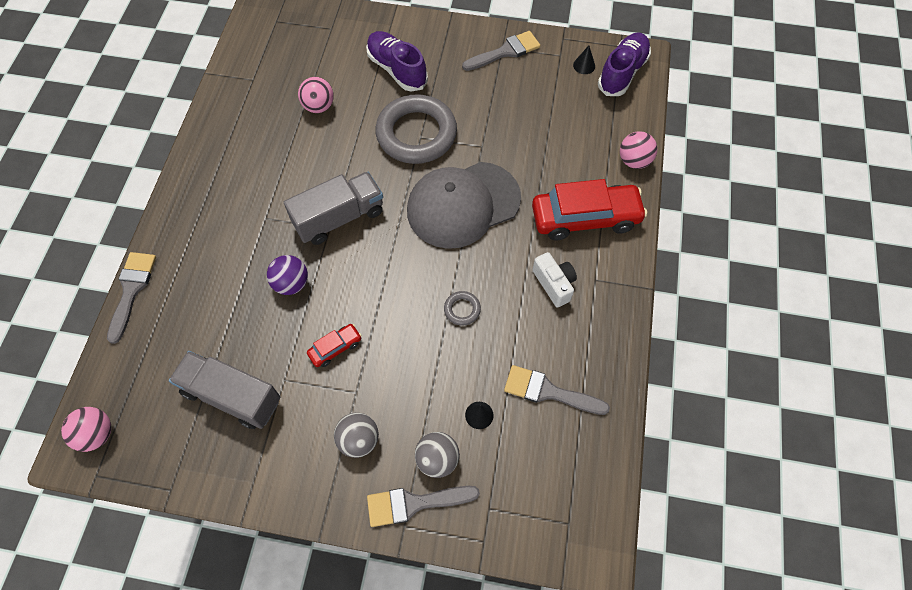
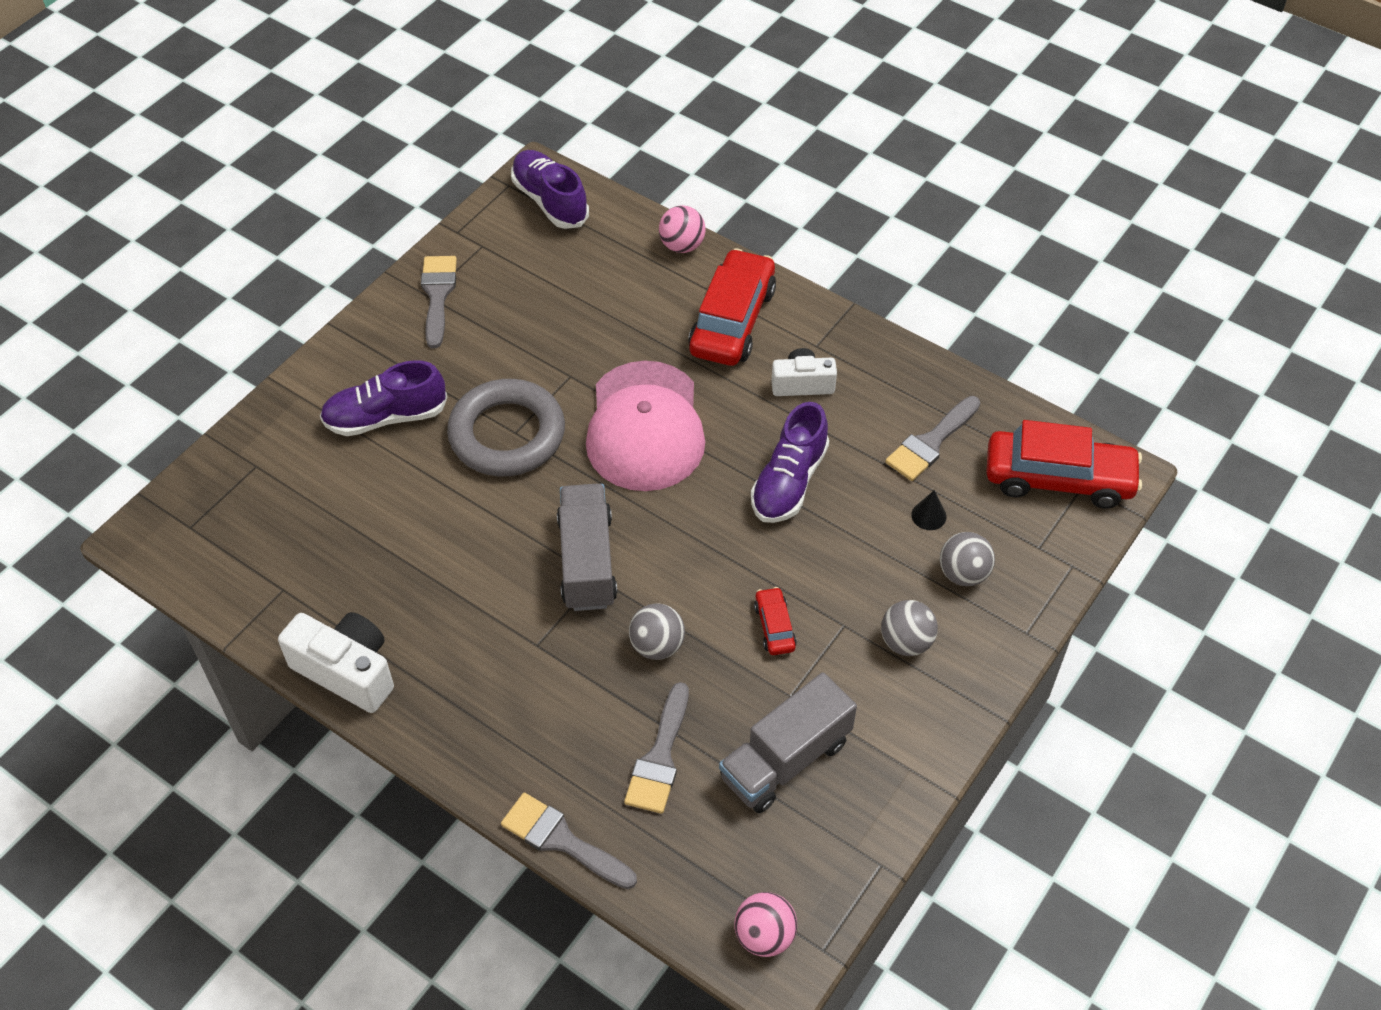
camera: 65 degrees left, 10 degrees down
purple ball [267,255,308,295] -> grey ball [629,603,685,660]
pink ball [298,77,334,113] -> none
grey brush [367,486,480,527] -> grey brush moved to [624,682,689,814]
grey cap [407,162,521,249] -> pink cap [586,361,705,491]
grey ring [444,291,481,325] -> purple shoe [751,402,829,523]
black cone [573,45,595,74] -> none
none -> white camera [278,612,394,713]
none -> red car [986,420,1142,508]

